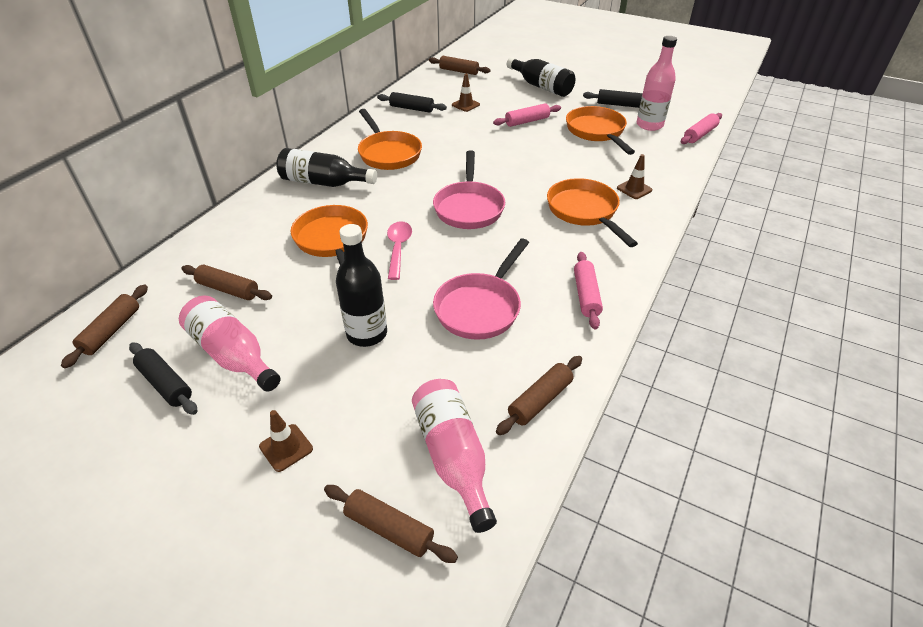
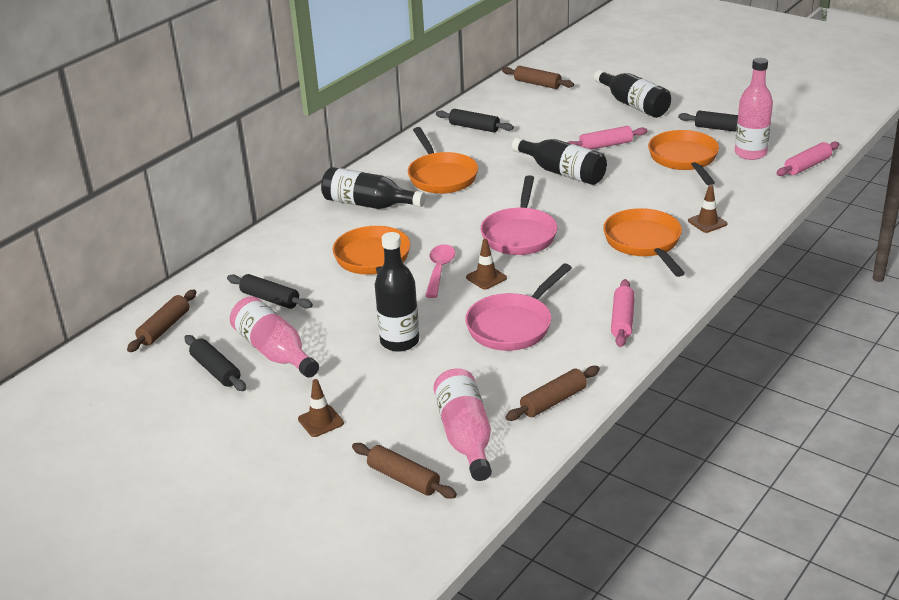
camera: 10 degrees right, 10 degrees down
brown rolling pin [181,265,272,300] -> black rolling pin [227,274,313,309]
brown traffic cone [452,74,480,112] -> brown traffic cone moved to [466,239,507,290]
none -> black bottle [512,137,607,185]

